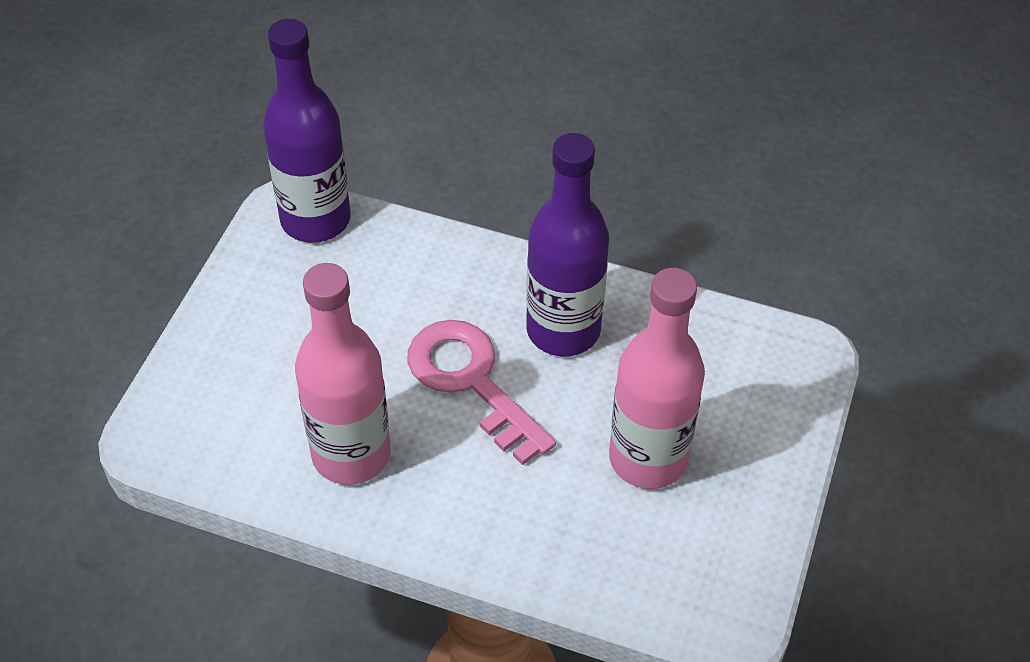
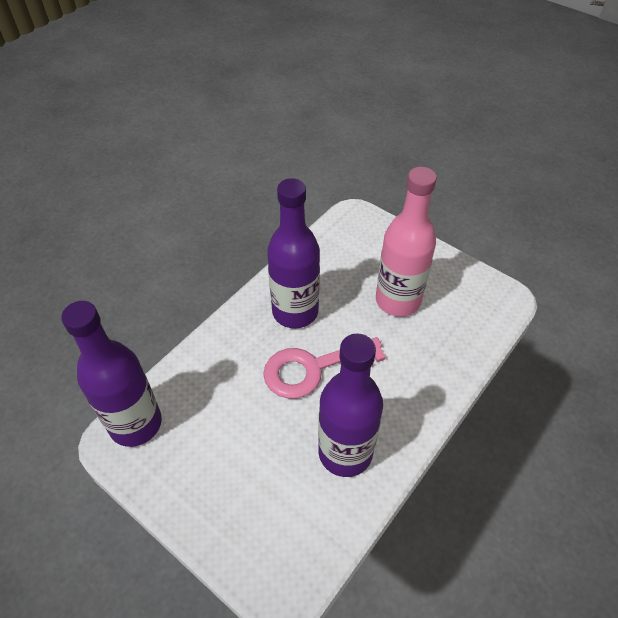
camera: 70 degrees left, 0 degrees up
pink bottle [295,263,391,485] -> purple bottle [318,333,383,477]

